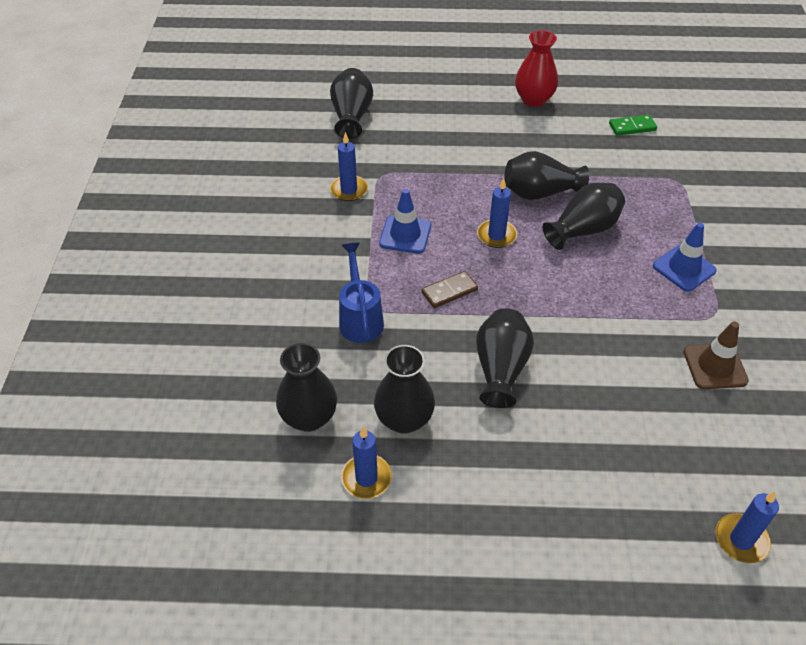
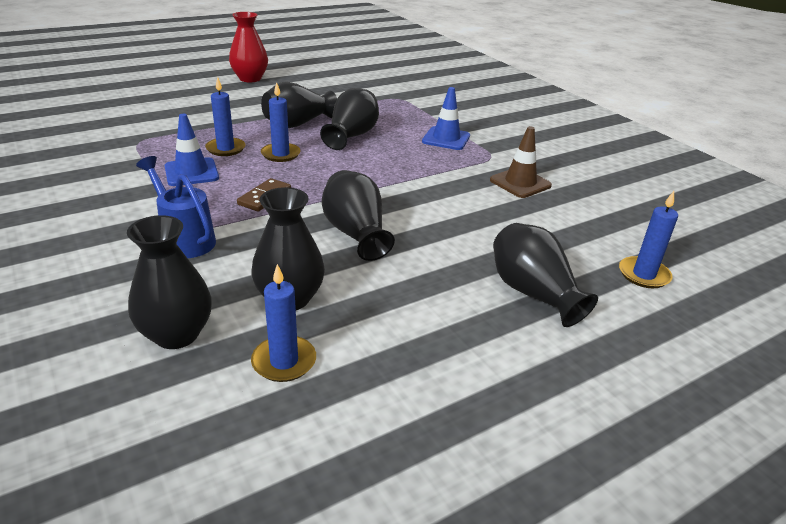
camera: 35 degrees left, 15 degrees down
black vase [330,68,373,139] -> black vase moved to [493,223,598,327]
blue candle [330,132,368,201] -> blue candle moved to [205,77,246,156]
green domino [609,115,657,136] -> none

